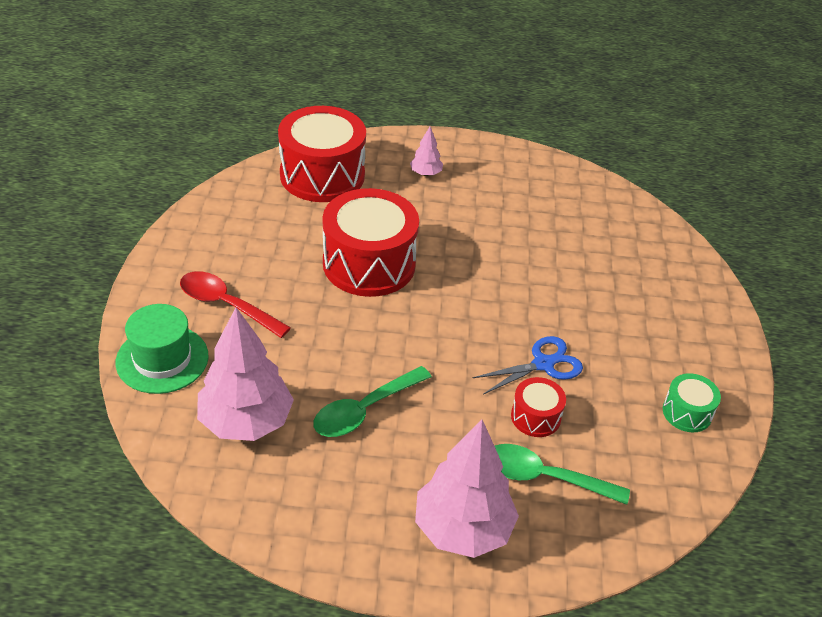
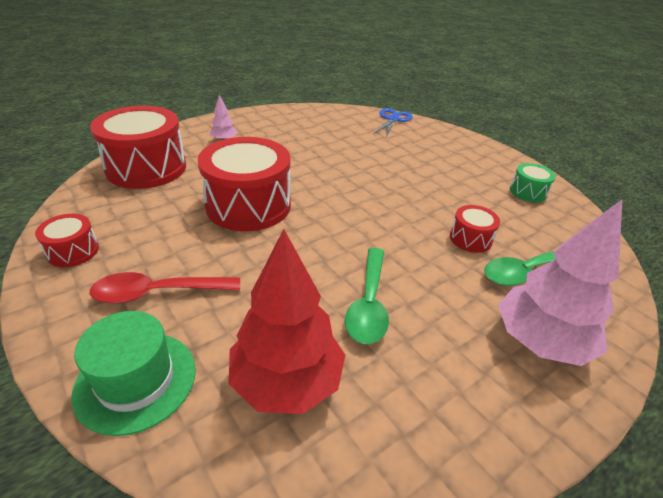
camera: 40 degrees left, 5 degrees down
pink tree [197,307,294,441] -> red tree [229,229,346,414]
blue scissors [473,336,583,394] -> blue scissors moved to [373,108,413,137]
none -> red drum [35,214,99,267]

